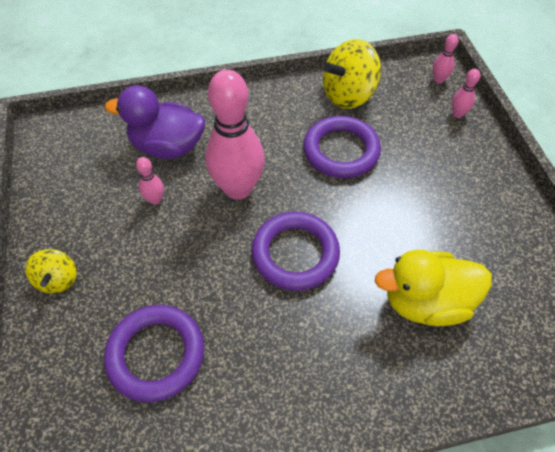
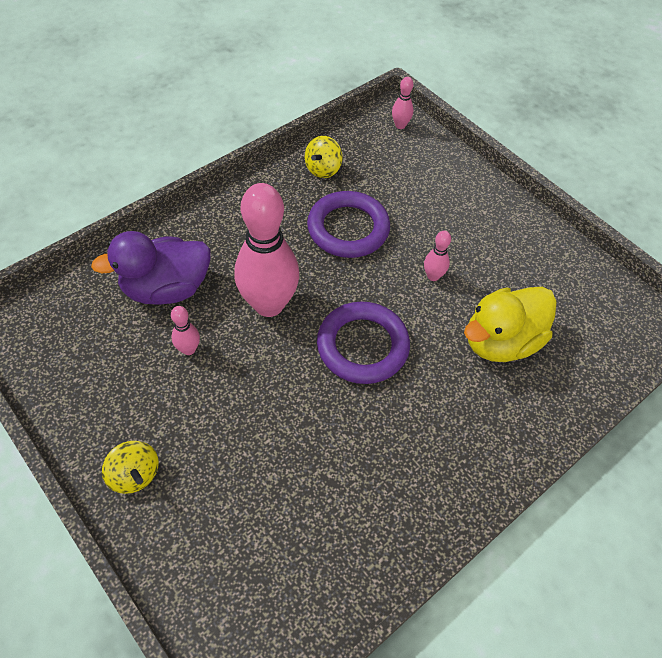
camera: 30 degrees left, 0 degrees up
purple ring [104,305,204,402] -> none
yellow spinning top [323,39,381,109] -> yellow spinning top [305,136,342,178], size x0.57
pink bowling pin [452,69,480,118] -> pink bowling pin moved to [424,231,451,281]

